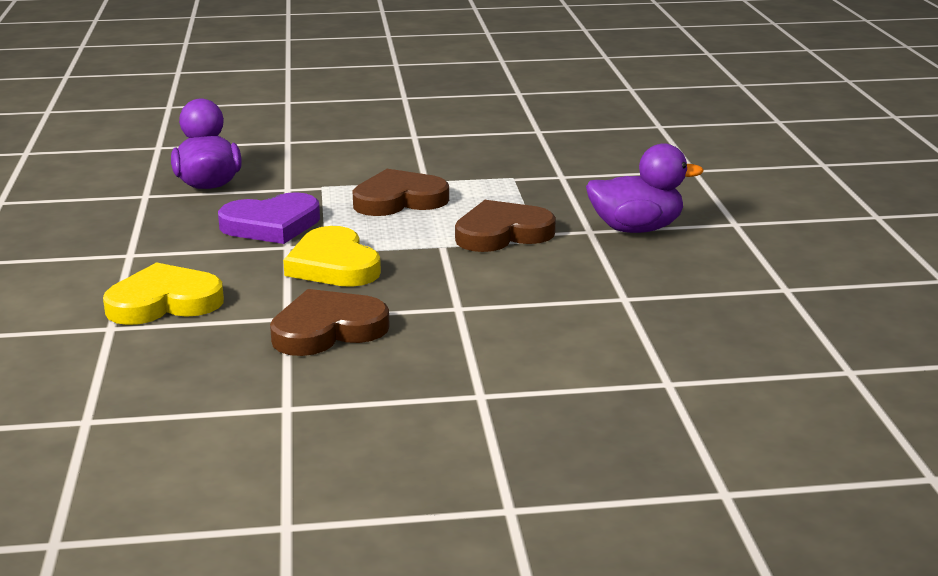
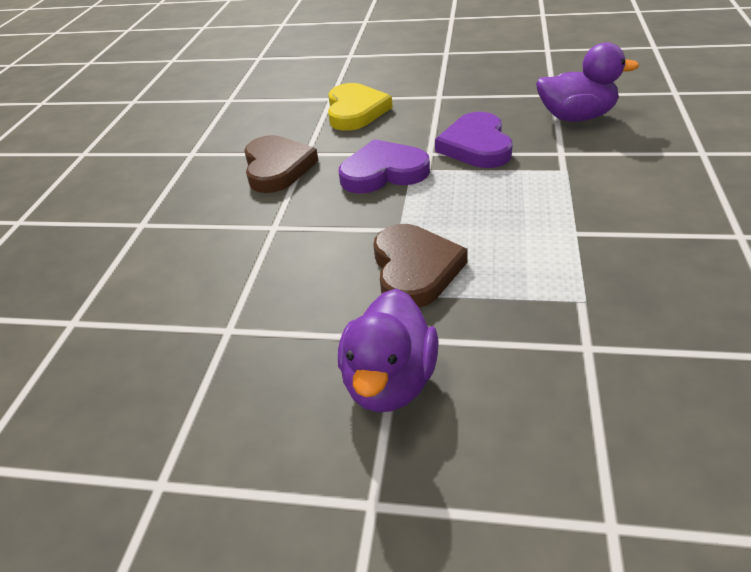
camera: 110 degrees right, 15 degrees up
yellow heart [283,226,381,287] -> purple heart [339,139,430,194]
brown heart [352,169,449,216] -> none

